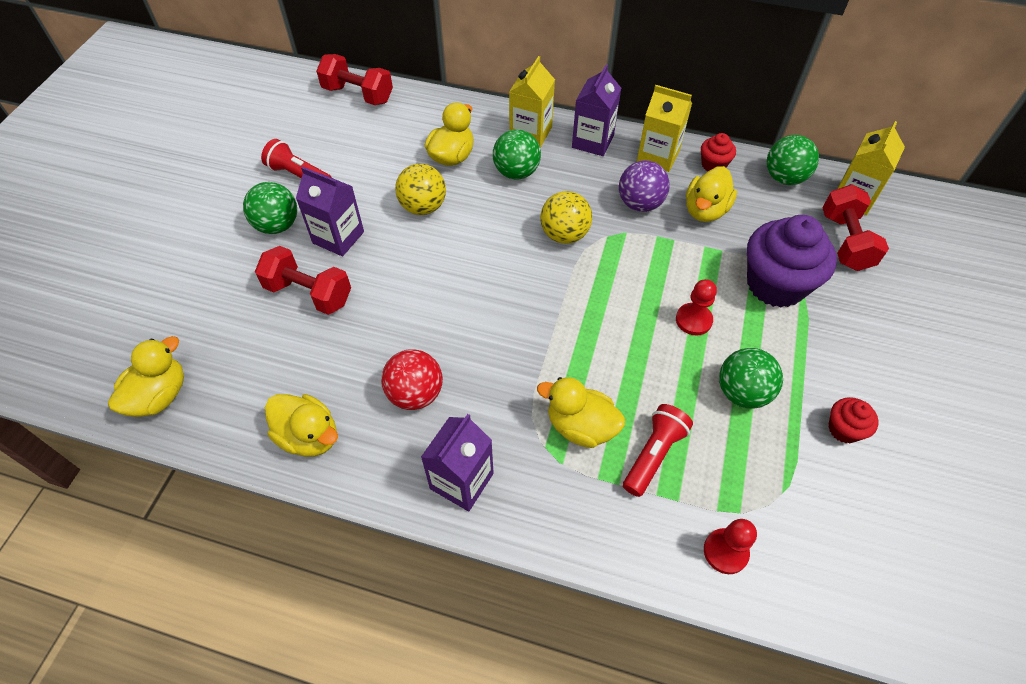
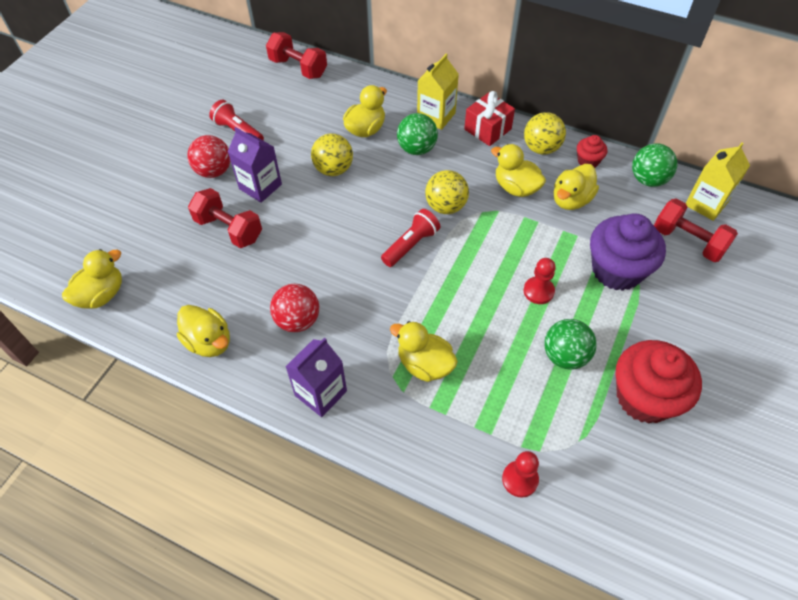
camera: 10 degrees right, 0 degrees up
green ball [243,182,297,234] -> red ball [187,135,230,178]
purple carton [572,65,621,156] -> red gift [464,91,515,146]
purple ball [619,160,670,212] -> yellow duck [491,144,546,197]
red flashlight [623,404,693,497] -> red flashlight moved to [381,209,440,267]
yellow carton [637,85,692,172] -> yellow ball [524,112,566,155]
red dumbbell [823,185,889,271] -> red dumbbell turned 60 degrees counterclockwise [654,199,738,262]
red cupcake [828,397,878,443] -> red cupcake [616,340,702,424], size x2.12

